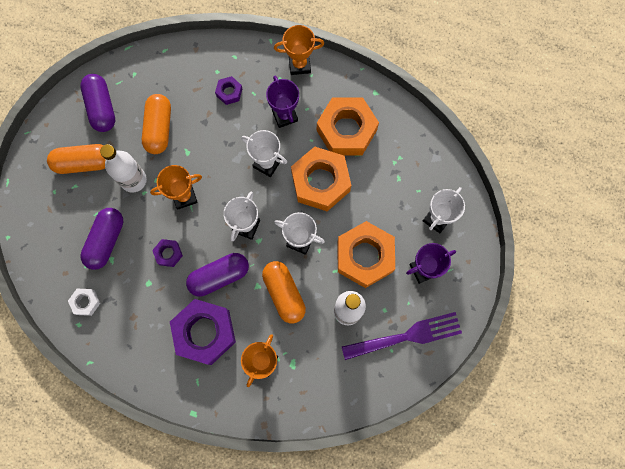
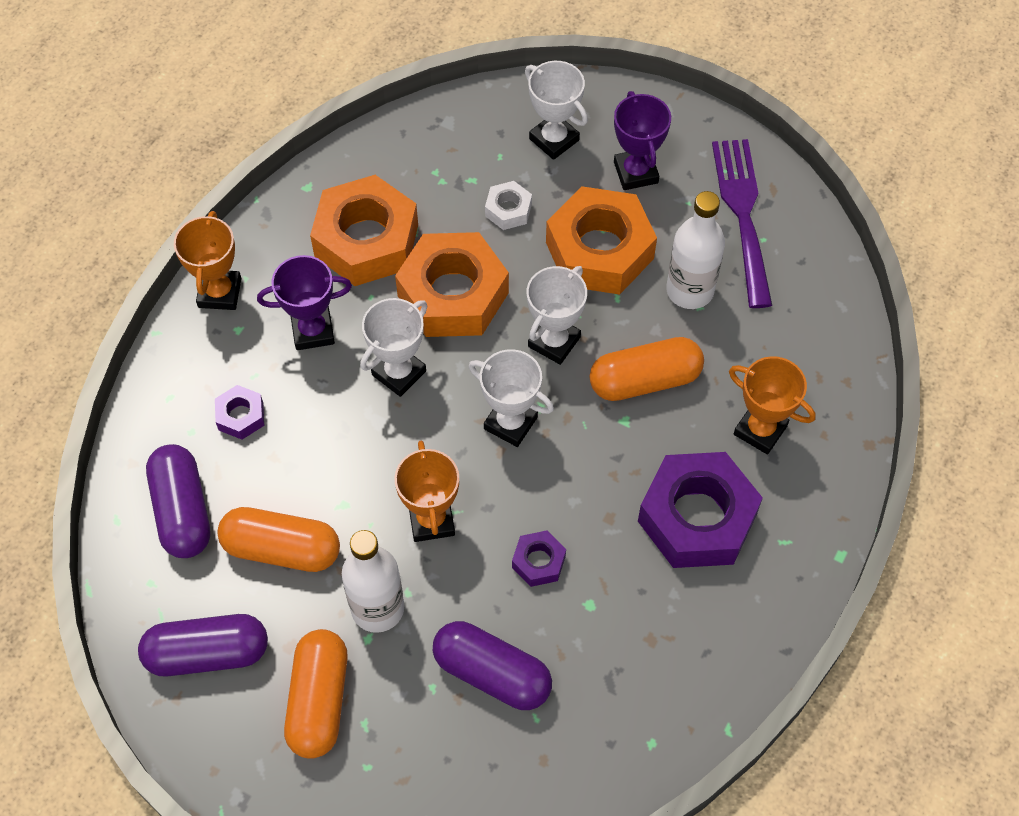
camera: 80 degrees left, 15 degrees down
white nut [68,289,100,316] -> white nut moved to [485,181,532,230]
purple capsule [186,253,249,297] -> purple capsule moved to [146,444,210,558]

